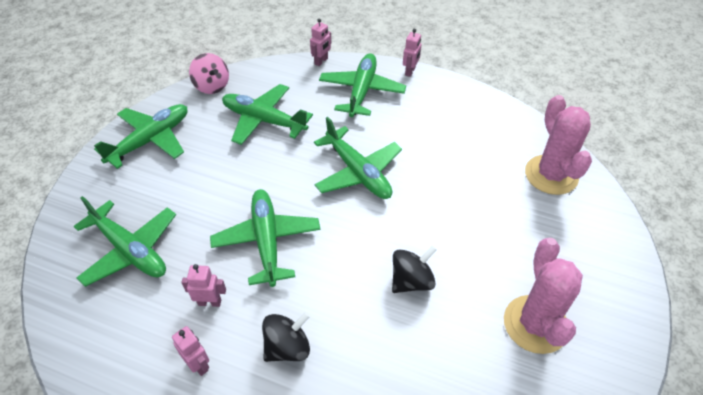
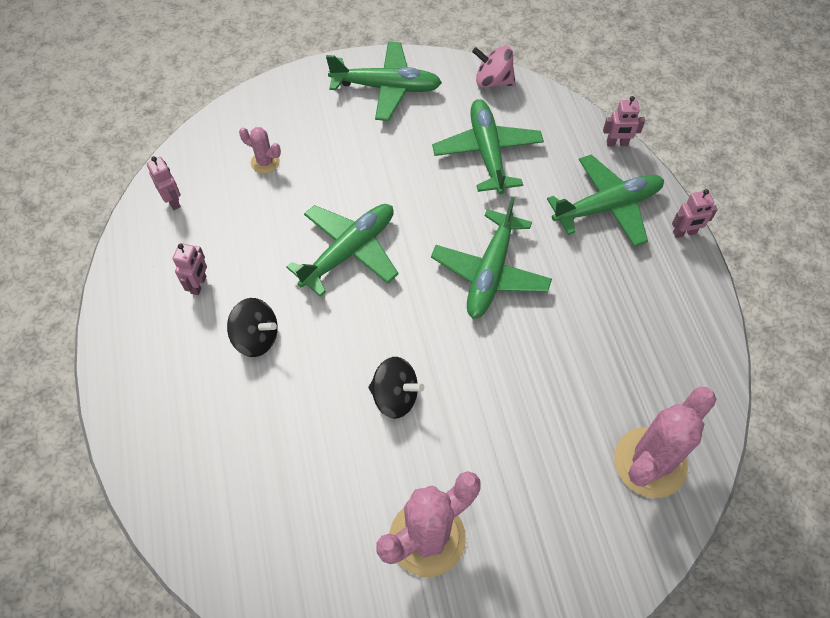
camera: 55 degrees right, 10 degrees up
green plane [73,196,176,287] -> pink cactus [239,127,281,174]
pink robot [181,264,226,307] -> pink robot moved to [147,156,181,210]
pink spinning top [189,53,229,94] -> pink spinning top turned 90 degrees clockwise [472,46,516,88]

